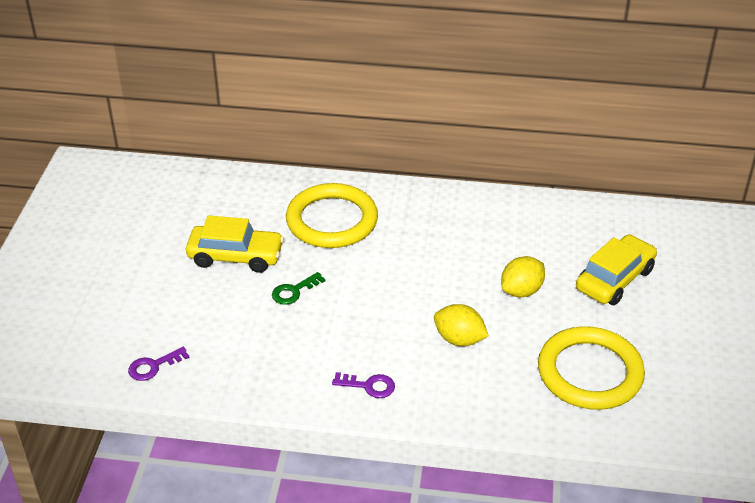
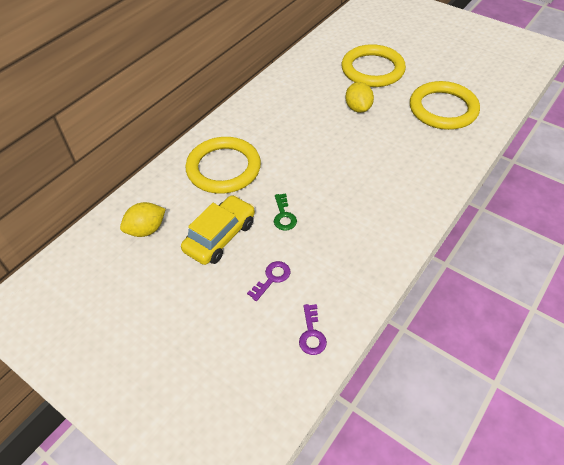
camera: 60 degrees left, 10 degrees up
purple key [332,372,395,398] -> purple key moved to [247,261,291,301]
yellow lemon [434,304,489,346] -> yellow lemon moved to [120,202,166,237]
yellow car [576,234,657,305] -> yellow ring [342,44,406,87]

